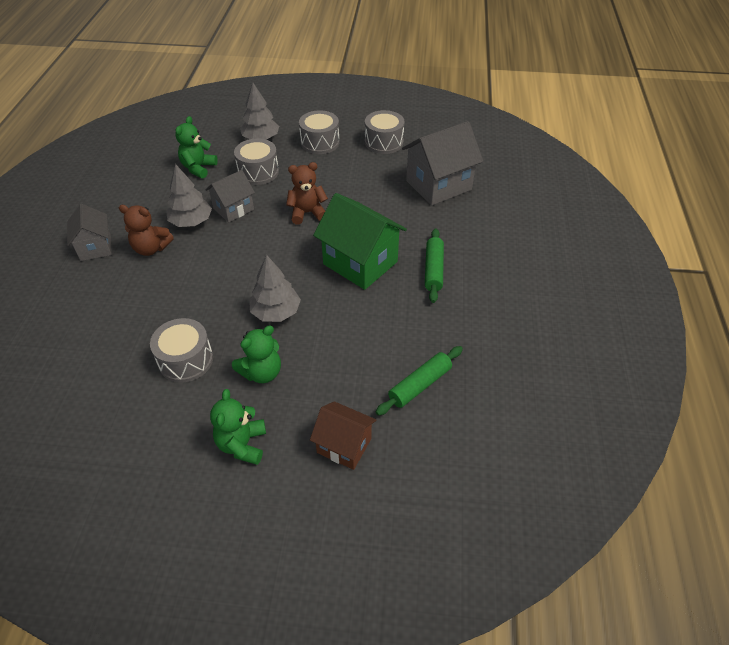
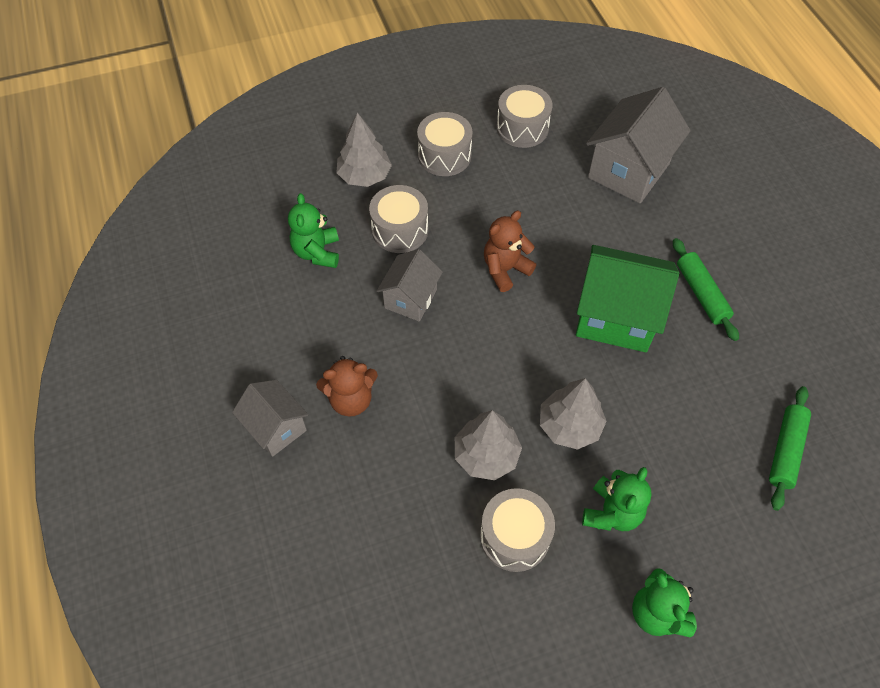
camera: 25 degrees left, 10 degrees up
grey tree [166,164,212,227] -> grey tree moved to [455,410,522,480]
brown house [310,401,376,470] -> none

